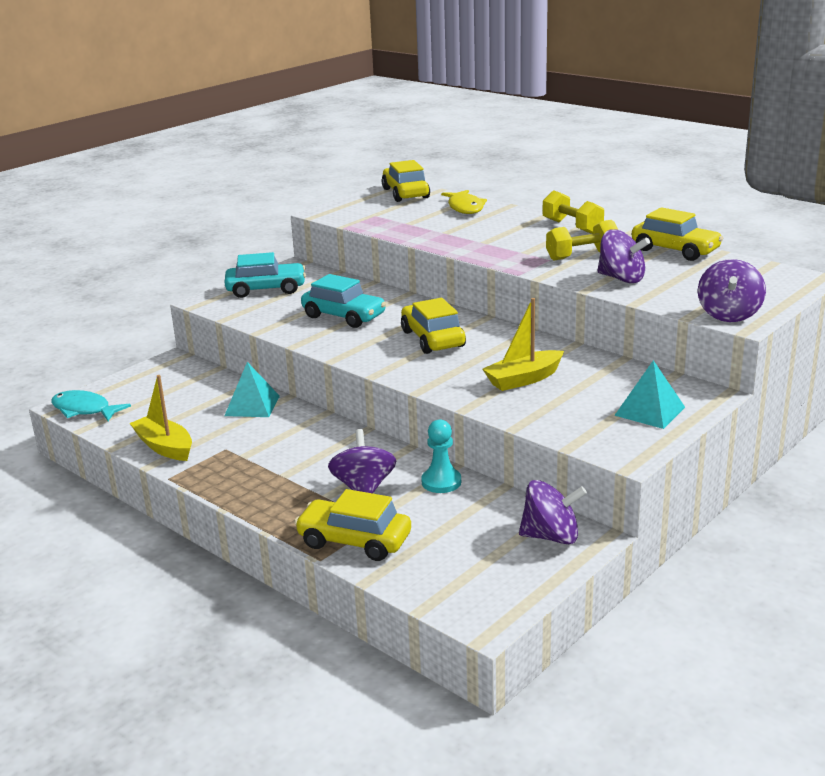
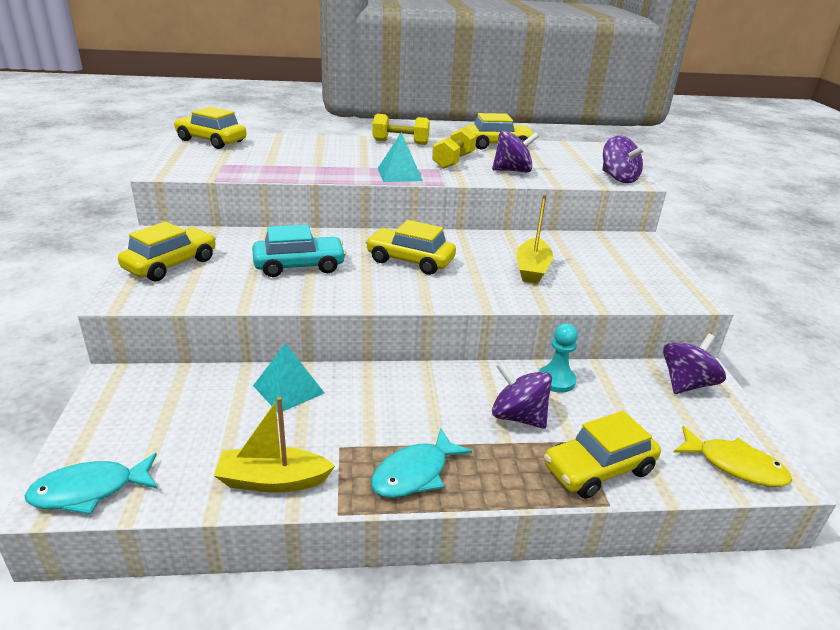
camera: 50 degrees left, 5 degrees up
turquoise car [224,252,306,298] -> yellow car [118,221,216,281]
yellow fish [441,190,487,214] -> yellow fish moved to [674,426,792,487]
turquoise pyramid [614,360,685,429] -> turquoise pyramid moved to [378,132,423,182]
none -> turquoise fish [371,428,472,498]

